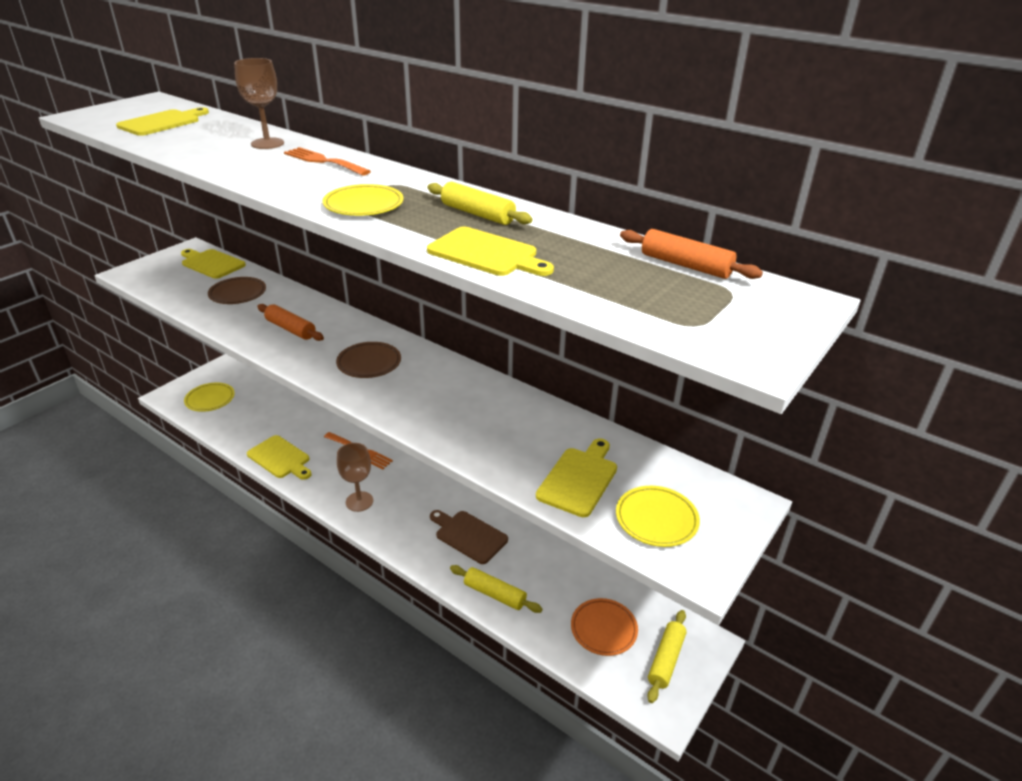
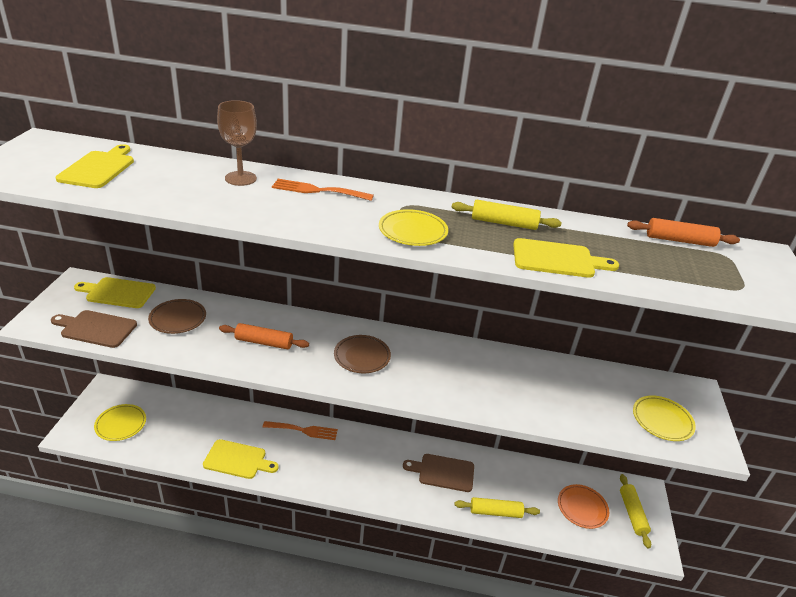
camera: 30 degrees left, 0 degrees up
brown goblet [337,443,373,512] -> none
yellow cutting board [536,438,617,517] -> none
none -> brown cutting board [51,310,137,348]

